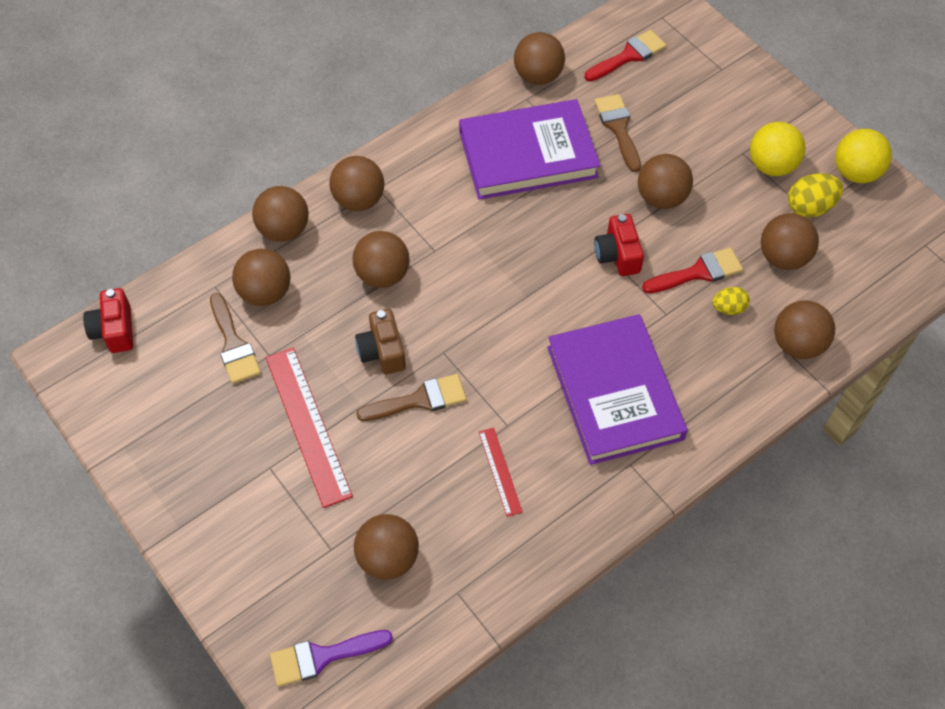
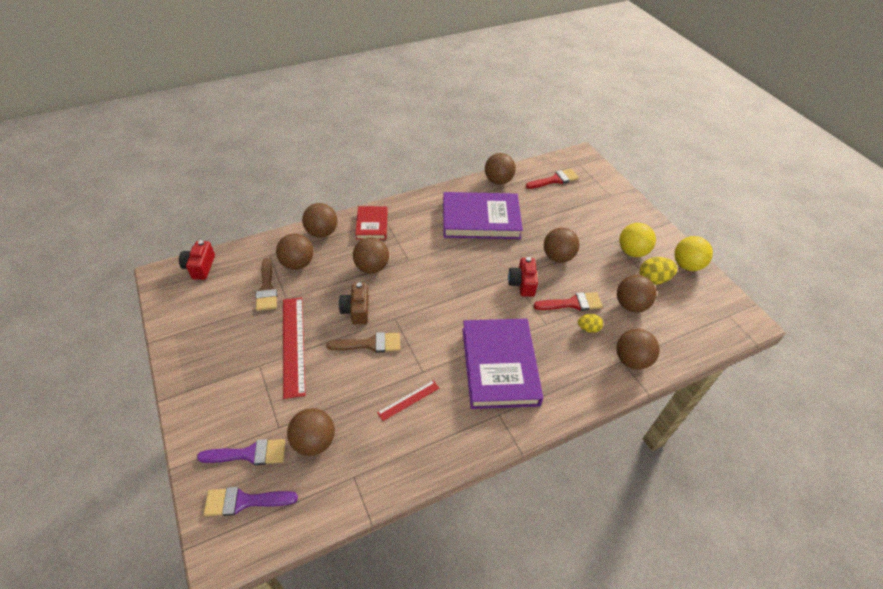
camera: 10 degrees right, 10 degrees down
brown ball [329,156,384,211] -> red book [355,206,388,240]
red ruler [479,428,523,517] -> red ruler turned 60 degrees clockwise [377,380,439,421]
brown brush [594,94,641,172] -> none
none -> purple brush [197,439,285,465]

